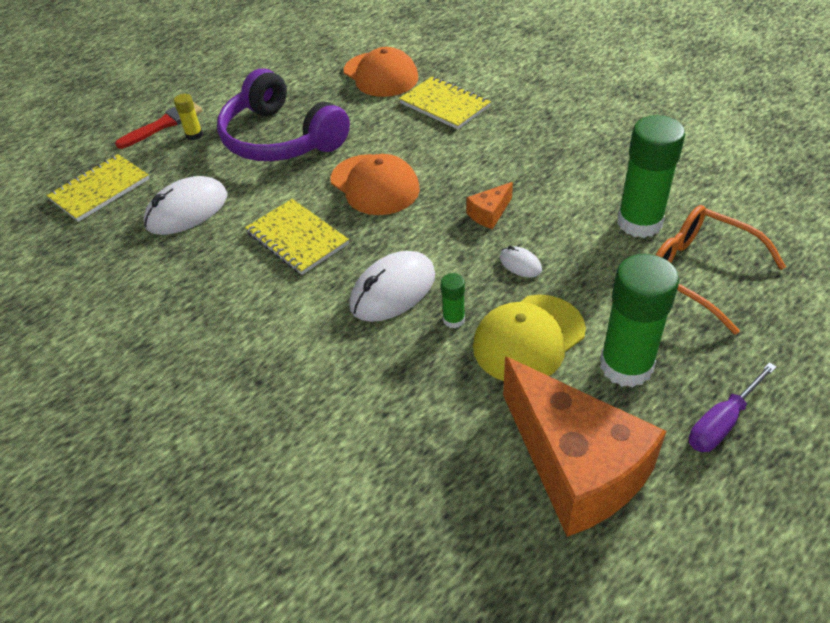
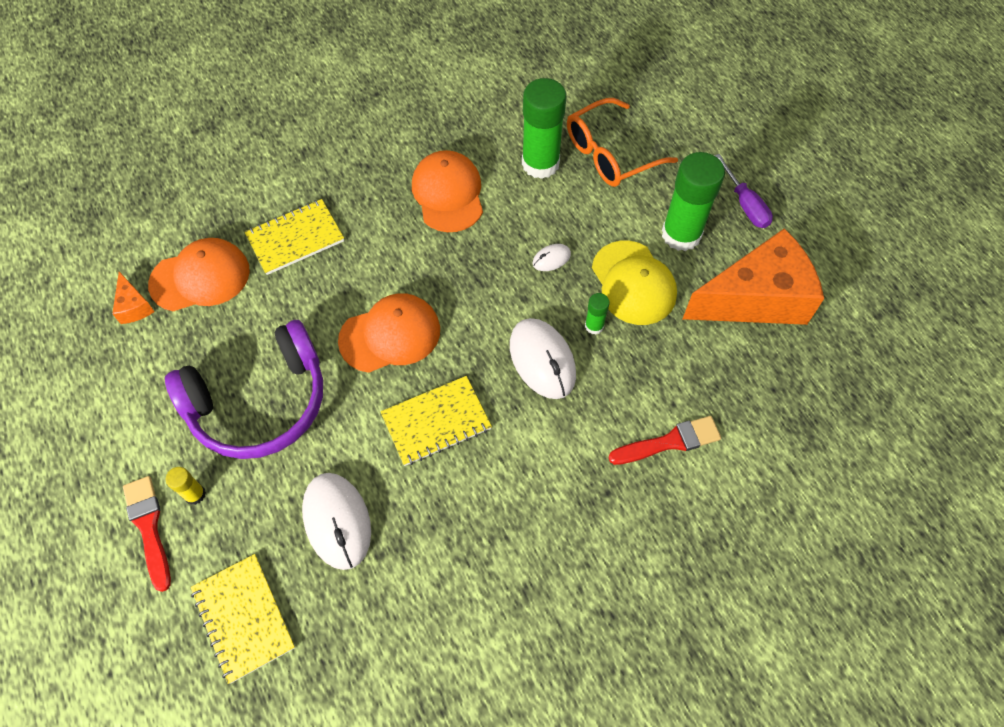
camera: 75 degrees left, 15 degrees up
orange cheese [466,182,513,229] -> orange cheese moved to [112,272,155,324]
none -> orange cap [412,150,483,232]
none -> red brush [608,416,721,465]

